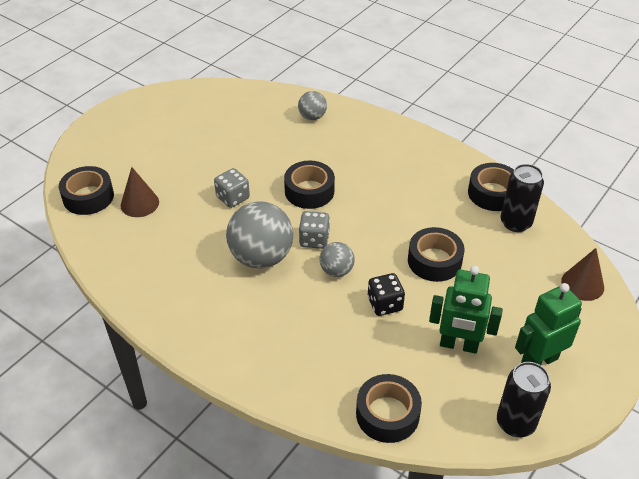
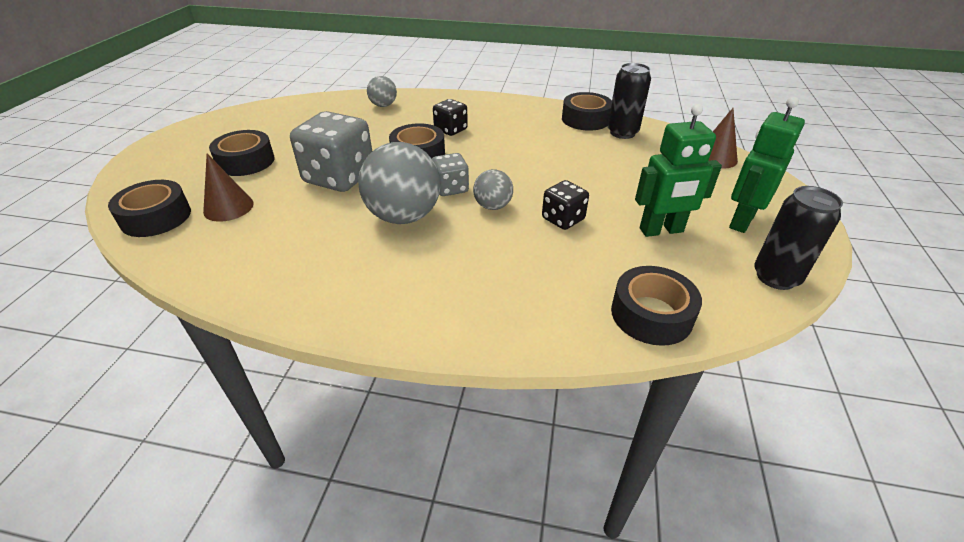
camera: 25 degrees left, 5 degrees down
grey dice [214,168,250,208] -> grey dice [290,111,372,192], size x1.87
black tape [408,227,464,282] -> black tape moved to [209,130,274,176]
none -> black dice [433,99,468,136]

